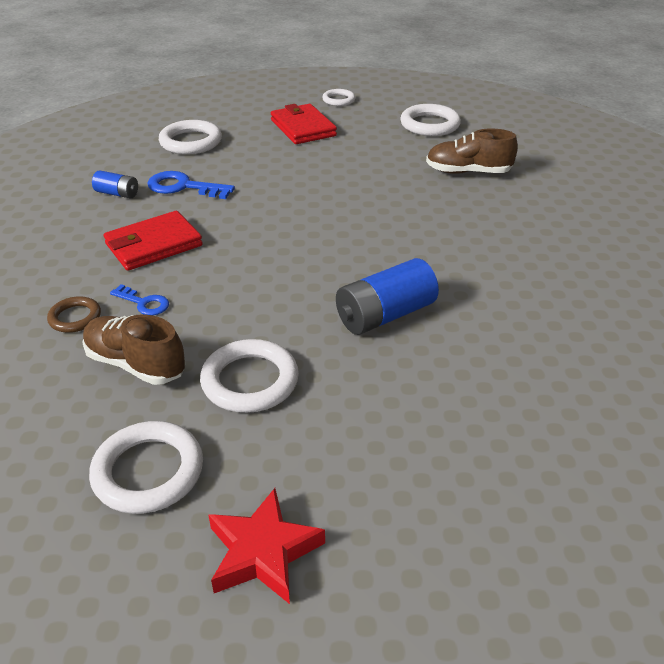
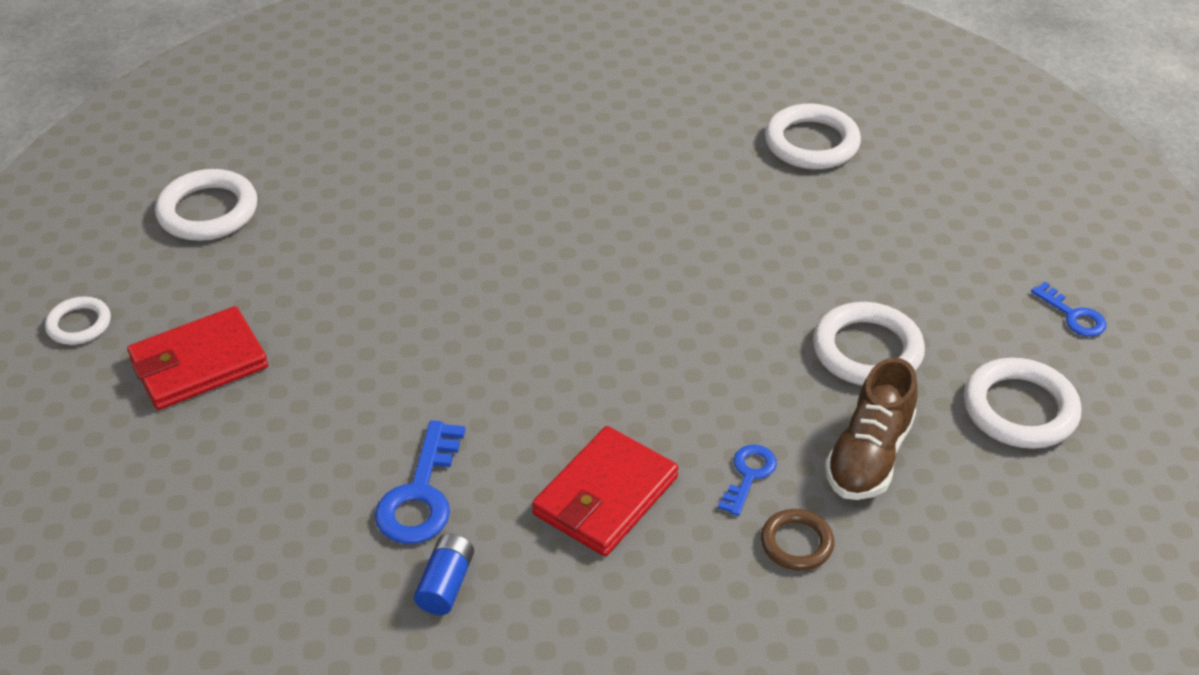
camera: 95 degrees left, 5 degrees up
red wallet [104,211,203,271] -> red wallet turned 75 degrees clockwise [532,426,678,556]
white ring [159,120,222,154] -> white ring moved to [765,103,861,169]
red star [208,488,325,604] -> blue key [1031,282,1107,337]
blue battery [336,258,439,335] -> none
brown shoe [426,129,518,174] -> none

